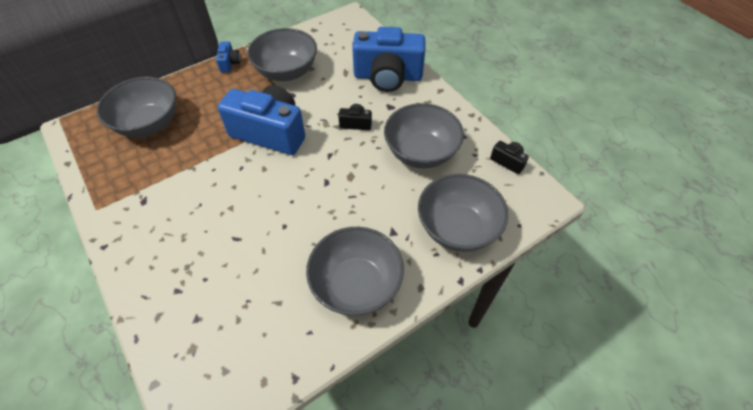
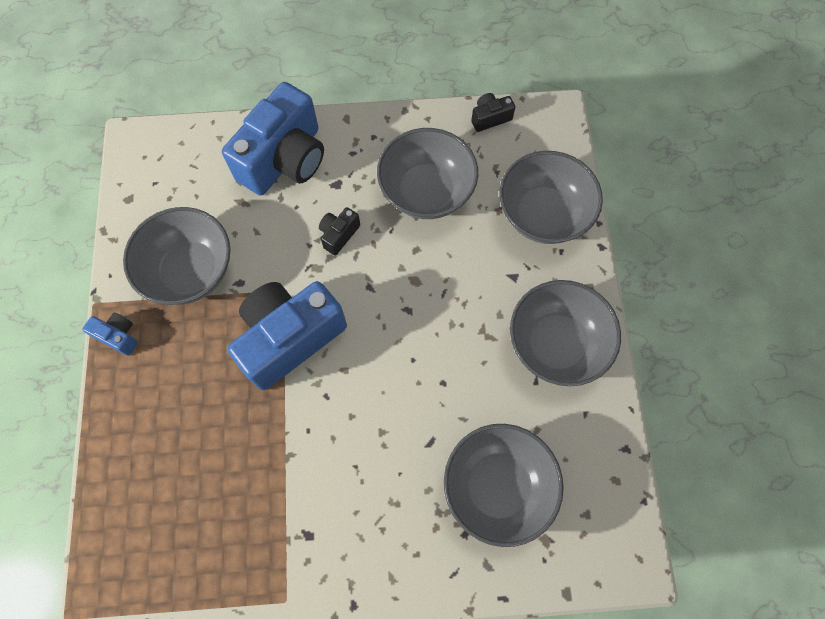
camera: 60 degrees left, 15 degrees up
grey bowl [97,77,176,137] -> grey bowl moved to [444,424,564,547]

